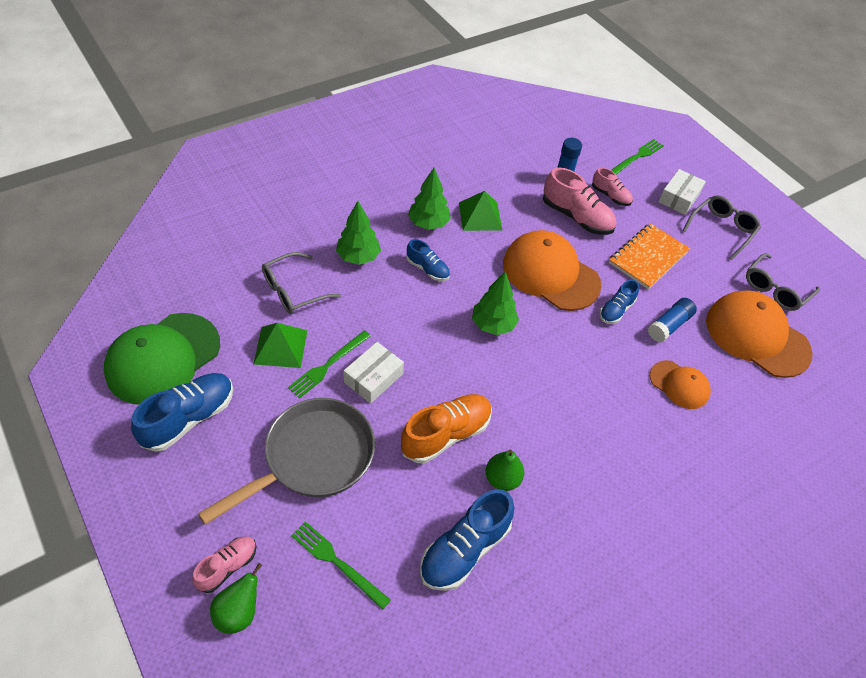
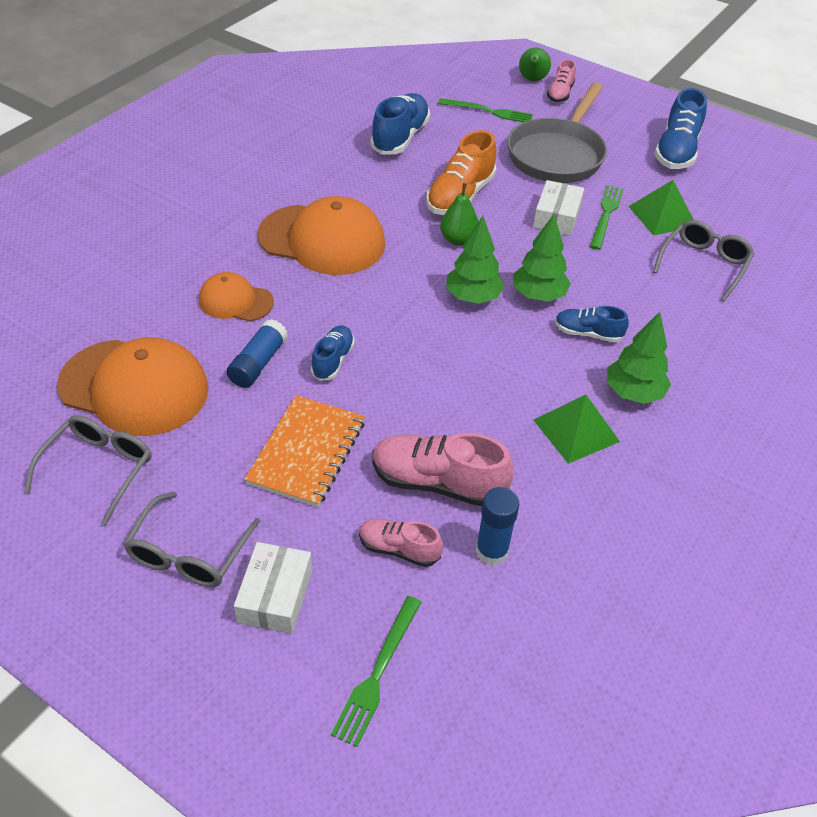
camera: 160 degrees right, 5 degrees down
green cap [104,313,220,405] -> none
green tree [336,201,381,265] -> green tree moved to [513,214,571,302]
green pear [485,449,524,491] -> green pear moved to [440,183,479,246]
orange cap [503,230,602,311] -> orange cap moved to [258,196,385,275]

